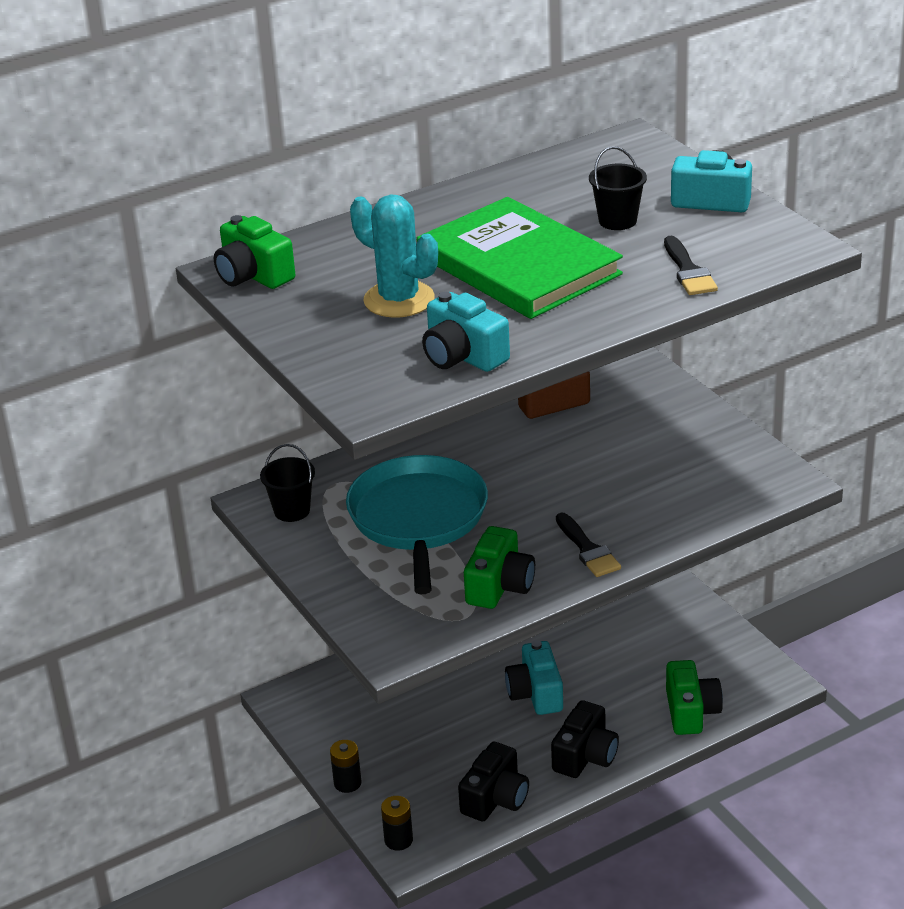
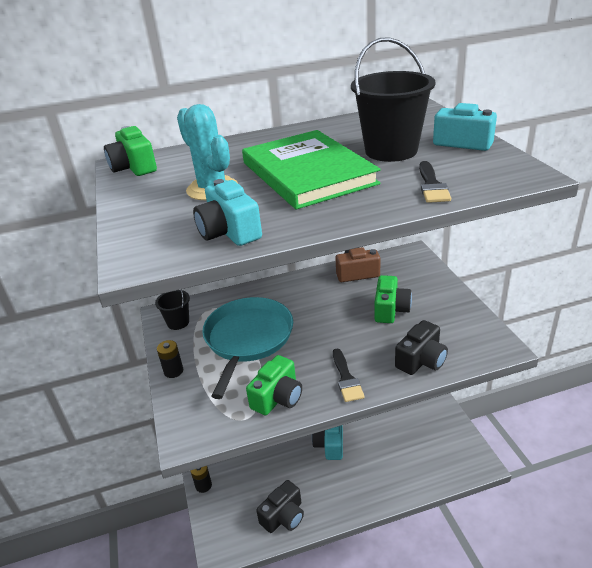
camera: 15 degrees right, 0 degrees up
black battery [381,796,413,851] -> black battery moved to [157,340,183,378]
black camera [551,700,619,778] -> black camera moved to [395,320,448,375]
black bucket [589,146,647,230] -> black bucket [351,37,436,162], size x1.90
green camera [666,660,723,735] -> green camera moved to [375,275,412,323]

